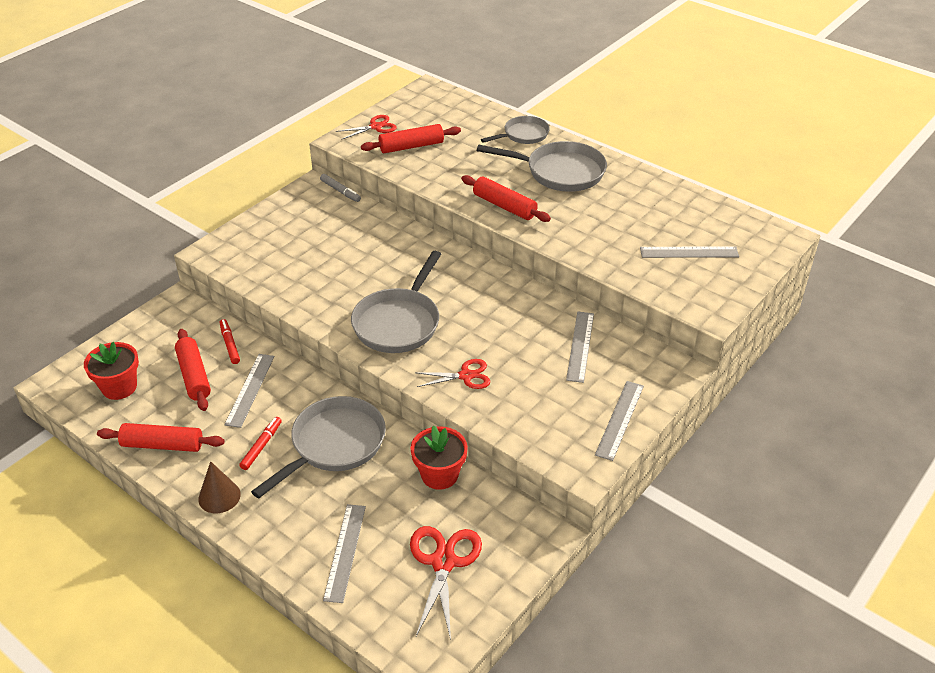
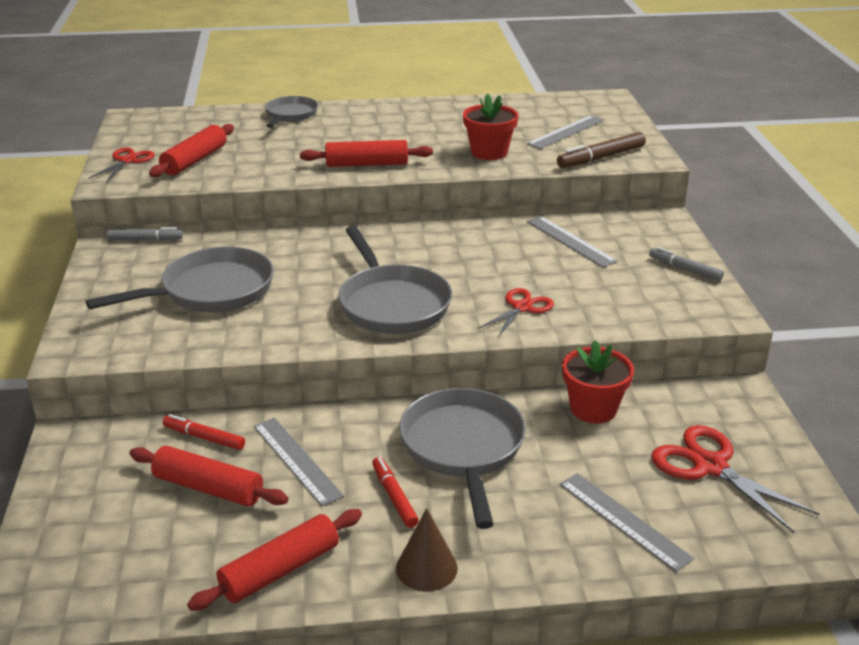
camera: 45 degrees left, 10 degrees down
red flower pot [84,342,139,400] -> red flower pot moved to [463,93,518,160]
grey pan [477,141,607,192] -> grey pan moved to [86,247,274,312]
grey ruler [595,381,644,461] -> grey marker [649,247,724,281]
none -> brown marker [557,132,646,168]

